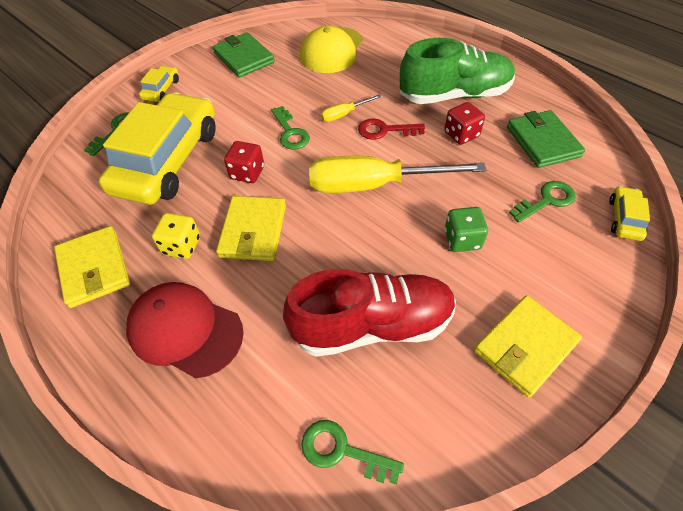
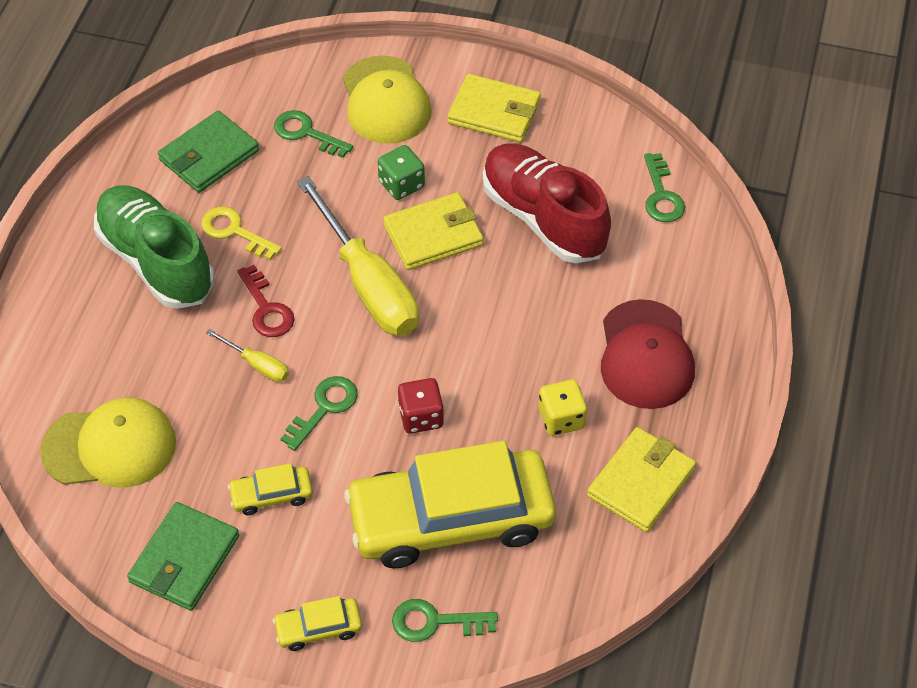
camera: 120 degrees left, 0 degrees up
yellow wallet [216,196,286,261] -> yellow wallet moved to [383,192,484,270]
red dice [444,102,485,145] -> yellow key [201,206,282,260]
yellow car [609,186,650,241] -> yellow car moved to [228,463,313,515]
none -> yellow cap [343,55,432,144]

